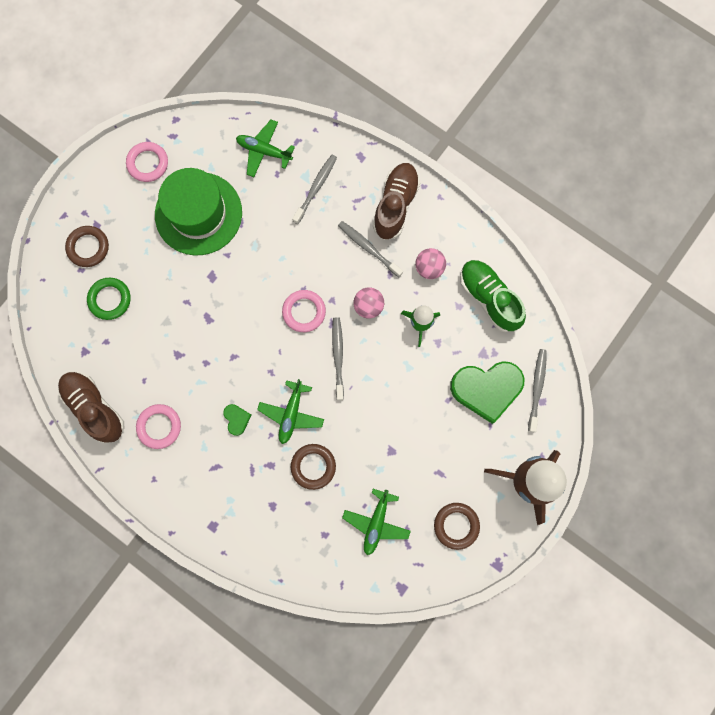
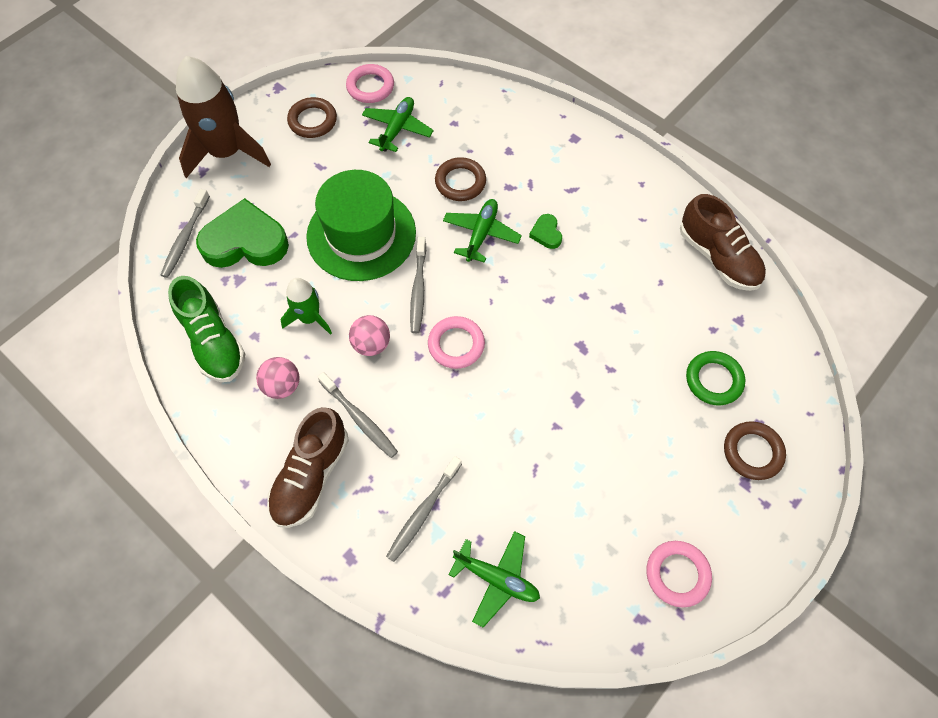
camera: 175 degrees left, 15 degrees down
pink ring [136,404,181,449] -> pink ring moved to [346,64,394,103]
green hat [155,168,242,256] -> green hat moved to [306,170,416,281]

